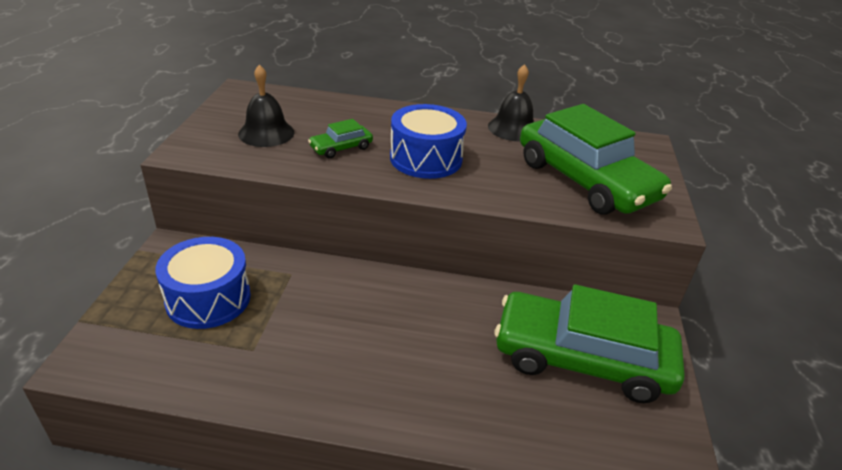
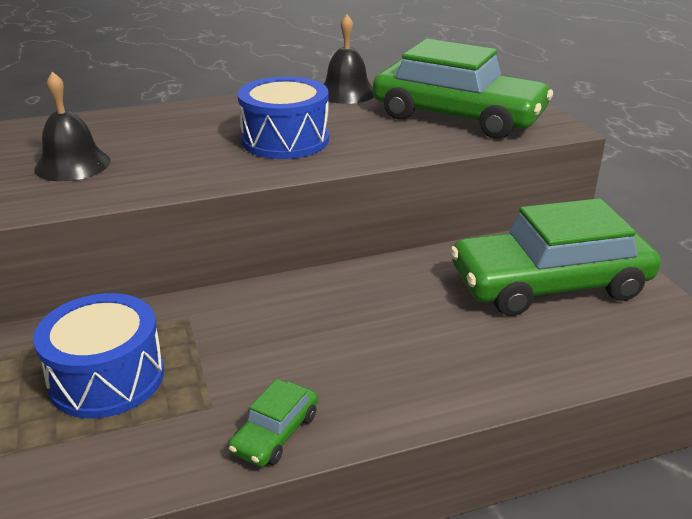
camera: 25 degrees left, 5 degrees down
green car [308,119,373,158] -> green car moved to [228,379,318,467]

